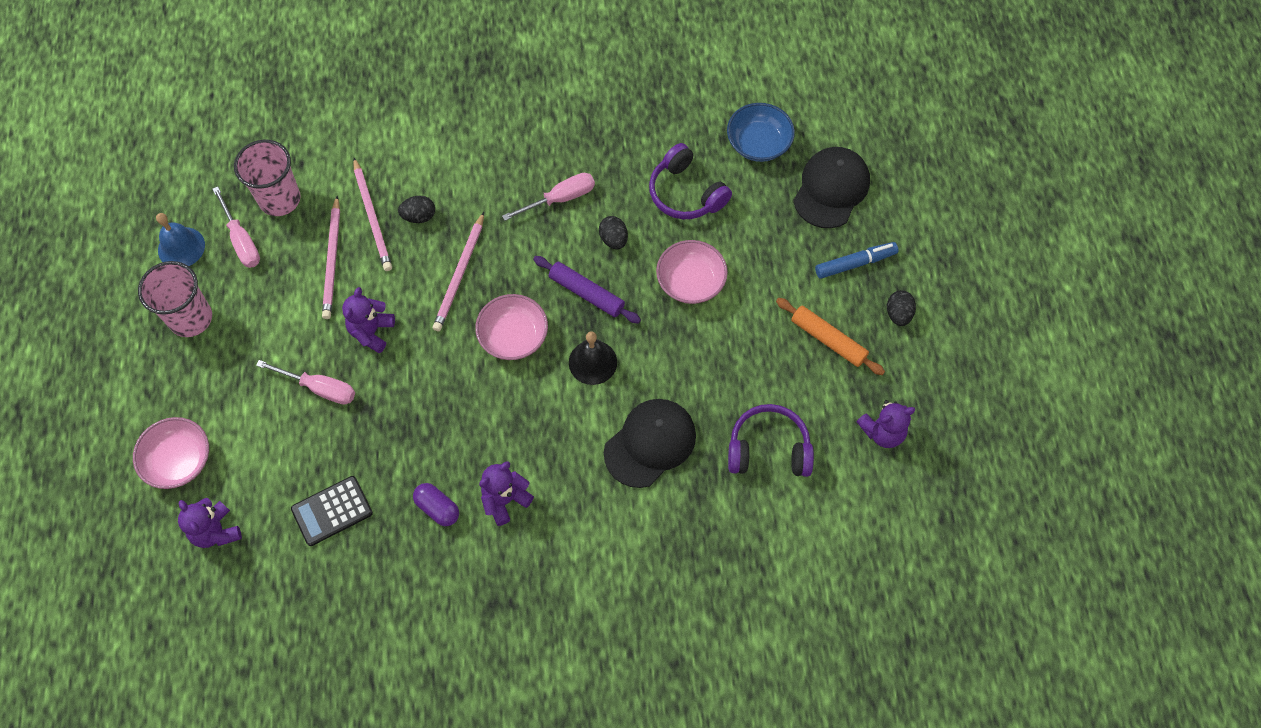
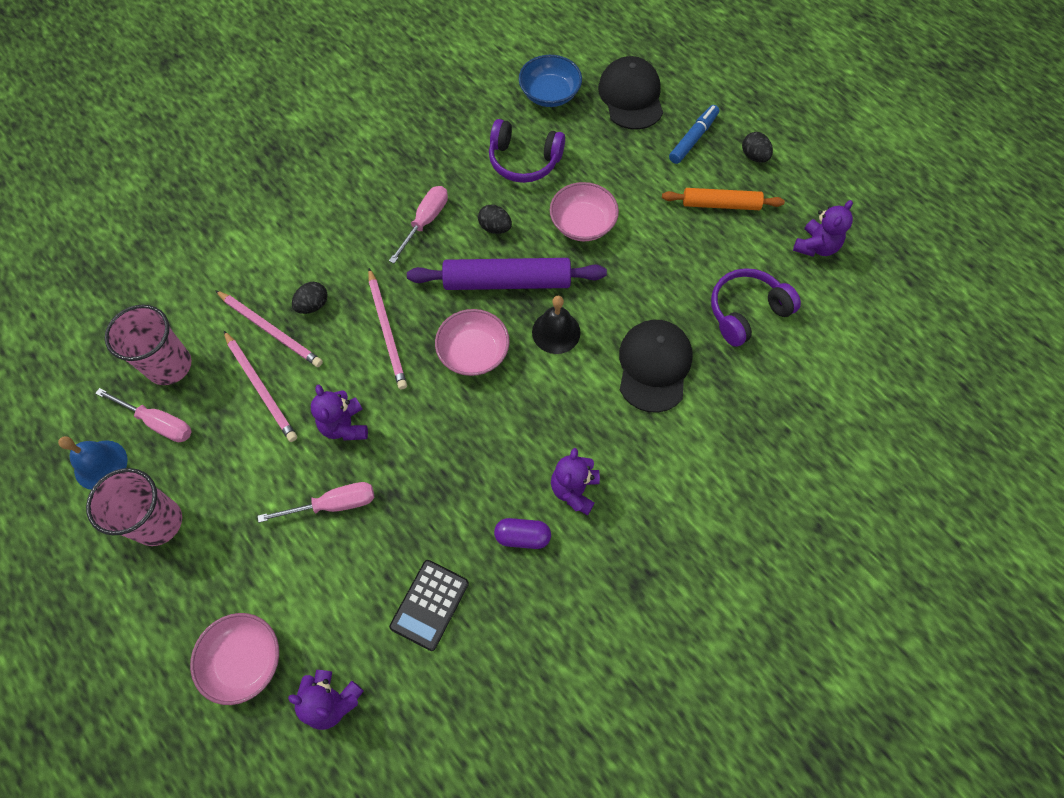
camera: 35 degrees left, 0 degrees up
purple rolling pin [533,256,641,324] -> purple rolling pin [407,258,607,290], size x1.56

